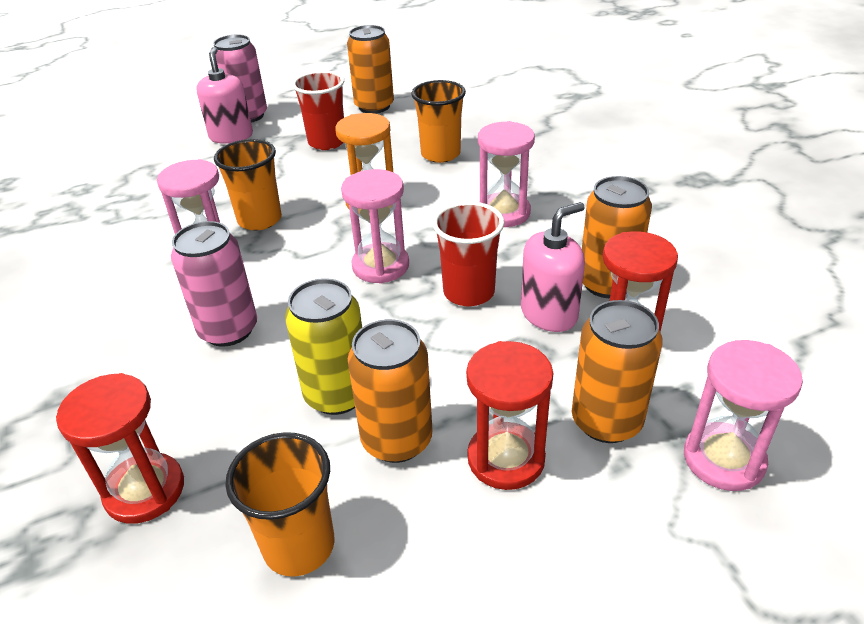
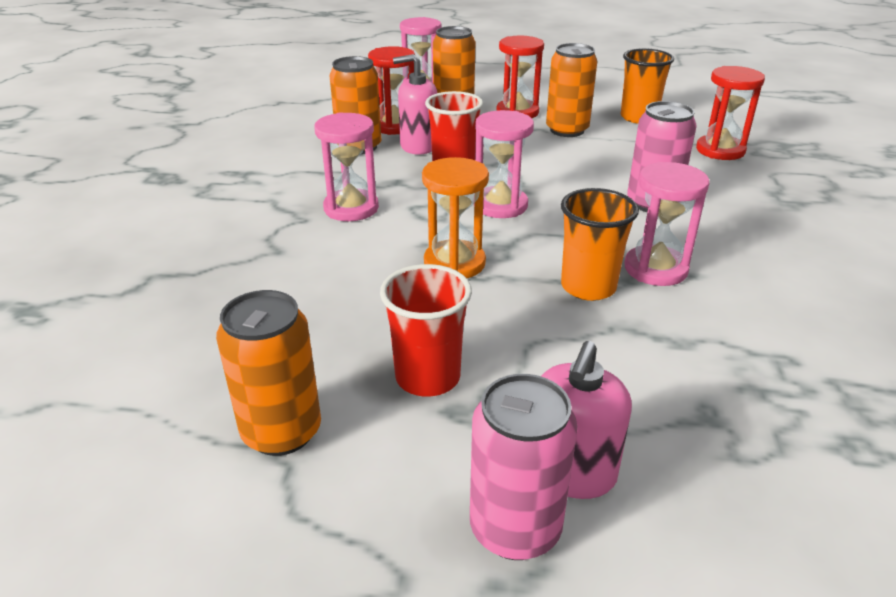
camera: 150 degrees left, 5 degrees down
yellow can [285,278,362,415] -> none
orange cup [411,80,466,163] -> none

